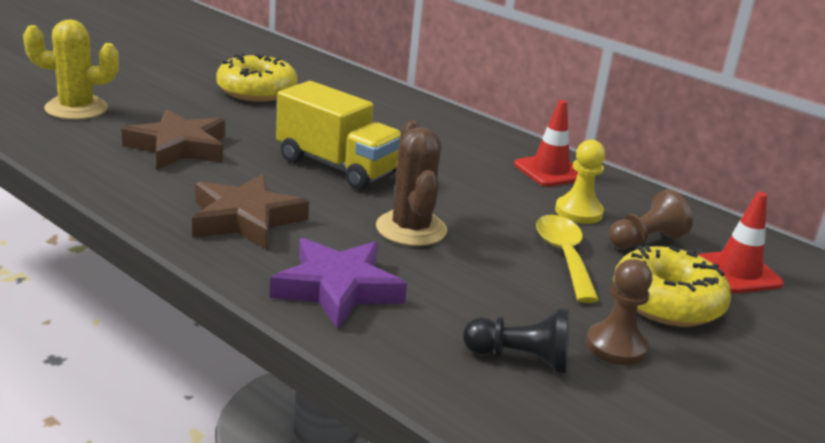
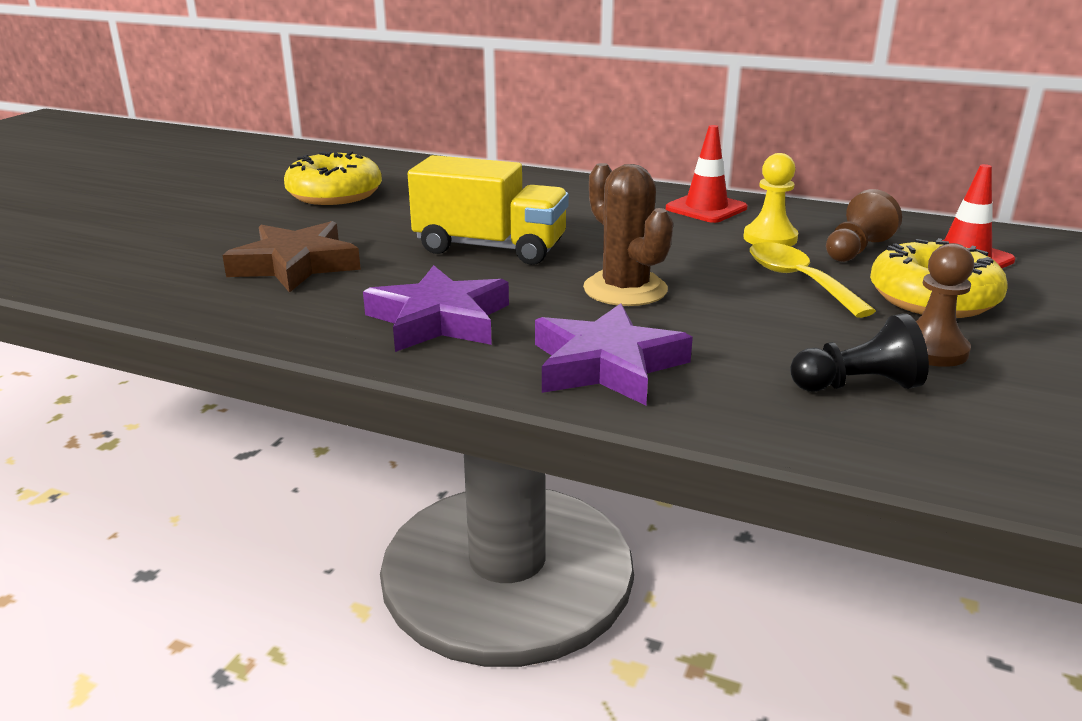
camera: 15 degrees left, 0 degrees up
yellow cactus [23,20,119,120] -> none
brown star [192,174,309,250] -> purple star [363,265,509,352]

